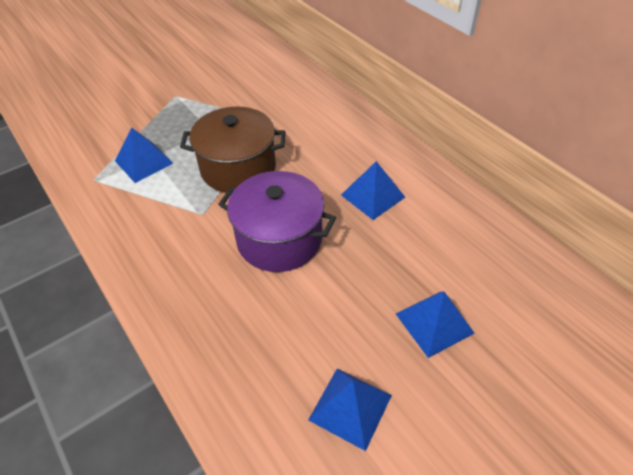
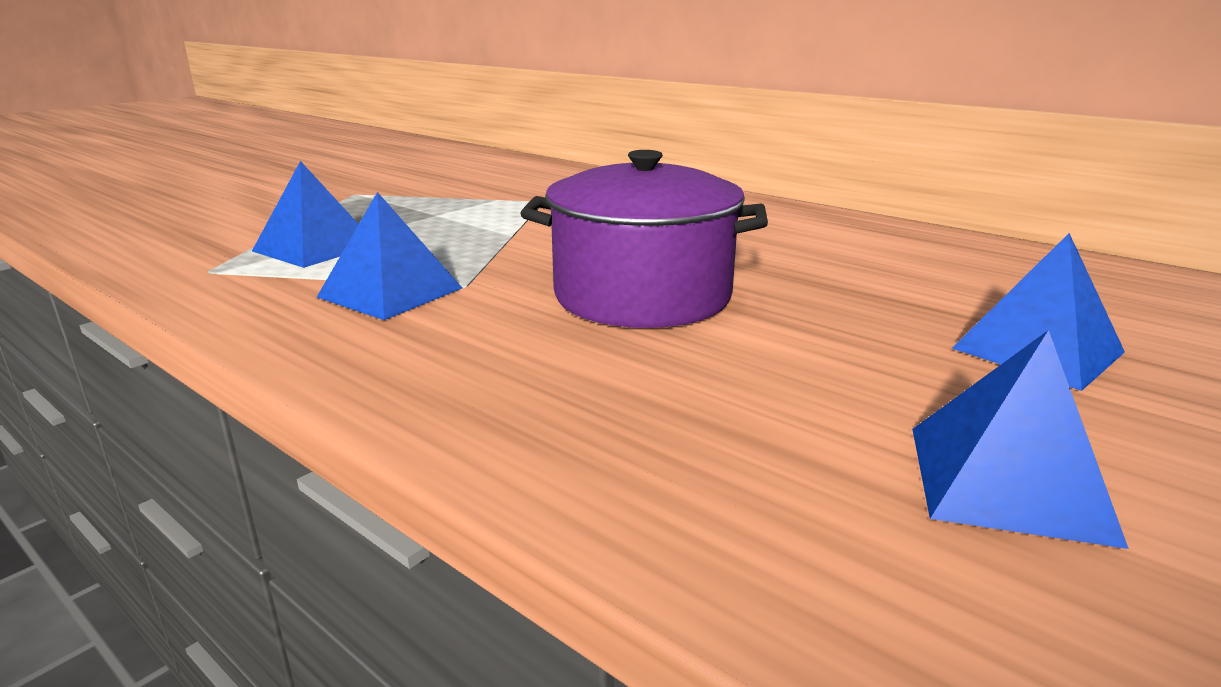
camera: 15 degrees left, 25 degrees down
brown pot [180,106,285,193] -> none
blue pyramid [341,161,405,220] -> blue pyramid moved to [317,192,462,320]

